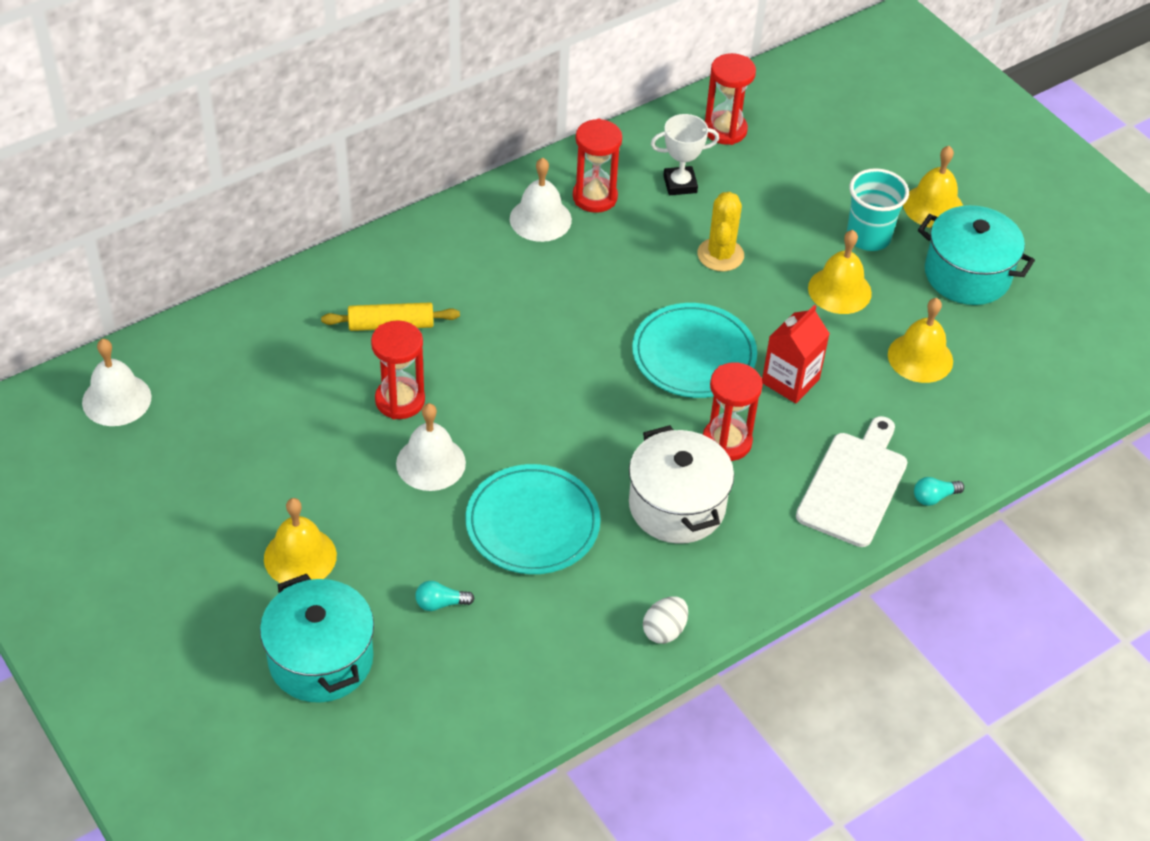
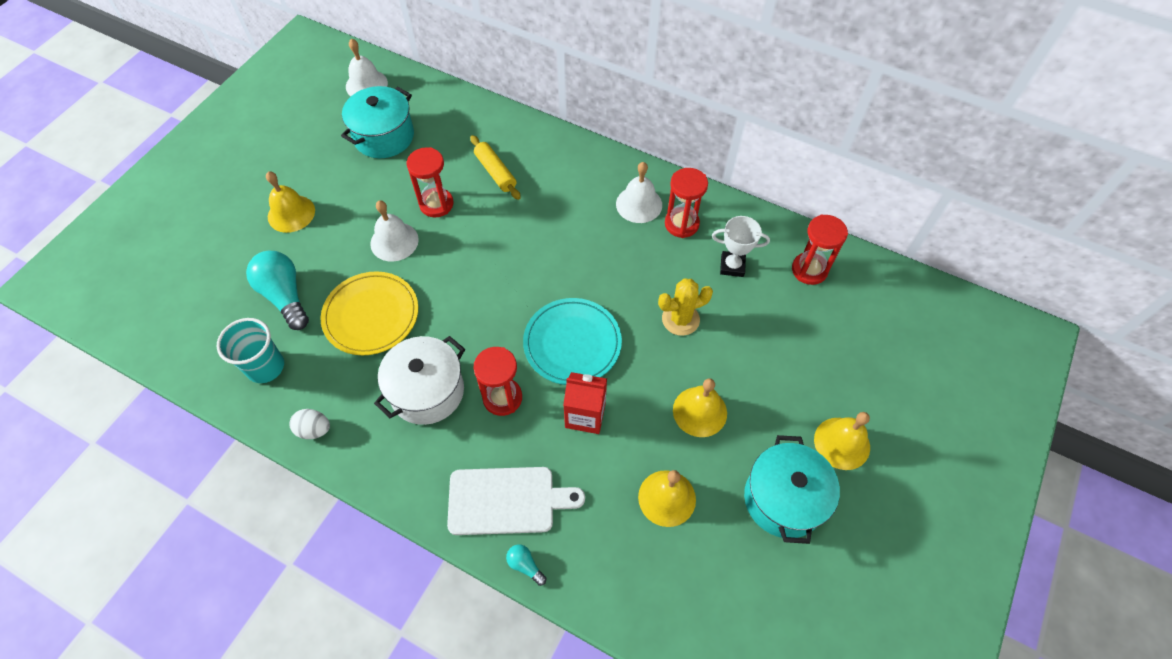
camera: 65 degrees right, 10 degrees up
turquoise pot [260,574,374,703] -> turquoise pot moved to [341,86,414,158]
turquoise light bulb [415,581,475,611] -> turquoise light bulb [246,251,309,330], size x2.20
turquoise plate [465,464,601,574] -> yellow plate [321,271,418,355]
white trophy [651,114,719,195] -> white trophy turned 45 degrees counterclockwise [712,216,770,277]
turquoise cup [847,168,909,251] -> turquoise cup moved to [217,318,284,383]

